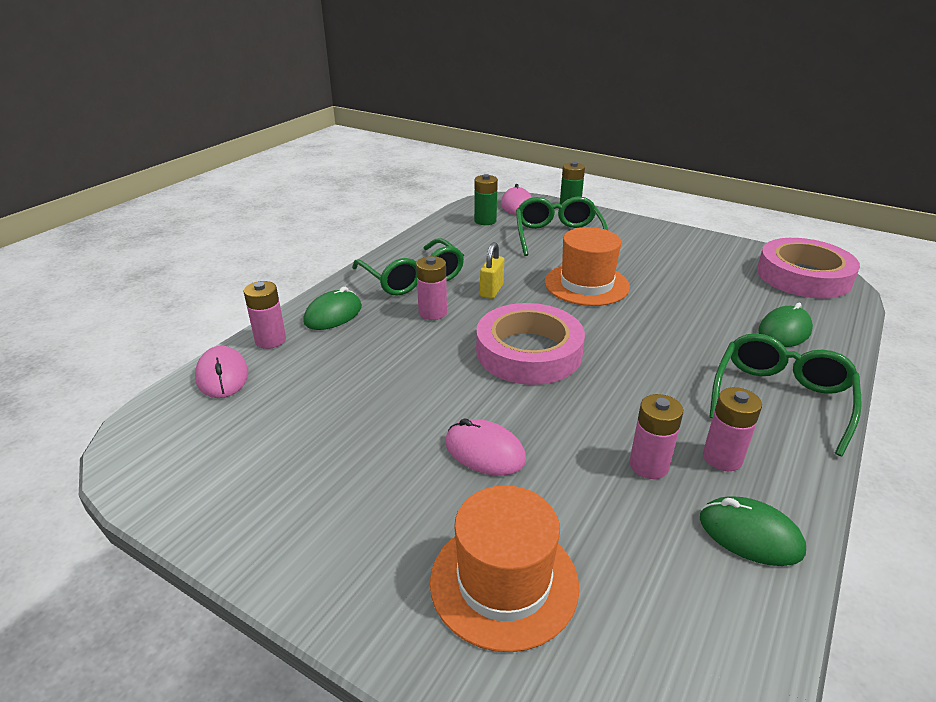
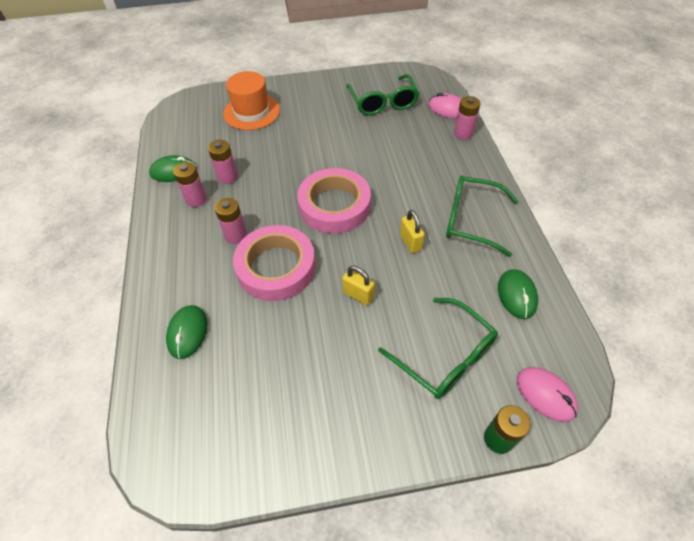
camera: 140 degrees right, 20 degrees up
green mouse [303,287,362,330] -> green mouse moved to [498,269,538,319]
pink battery [416,256,447,320] -> pink battery moved to [215,198,247,244]
pink mouse [445,418,526,475] -> none
green battery [474,174,498,225] -> none
orange hat [545,227,630,306] -> yellow padlock [342,266,375,305]
green glasses [709,333,862,457] -> green glasses moved to [346,74,419,115]
pink tape [757,238,860,299] -> pink tape moved to [233,225,316,301]

